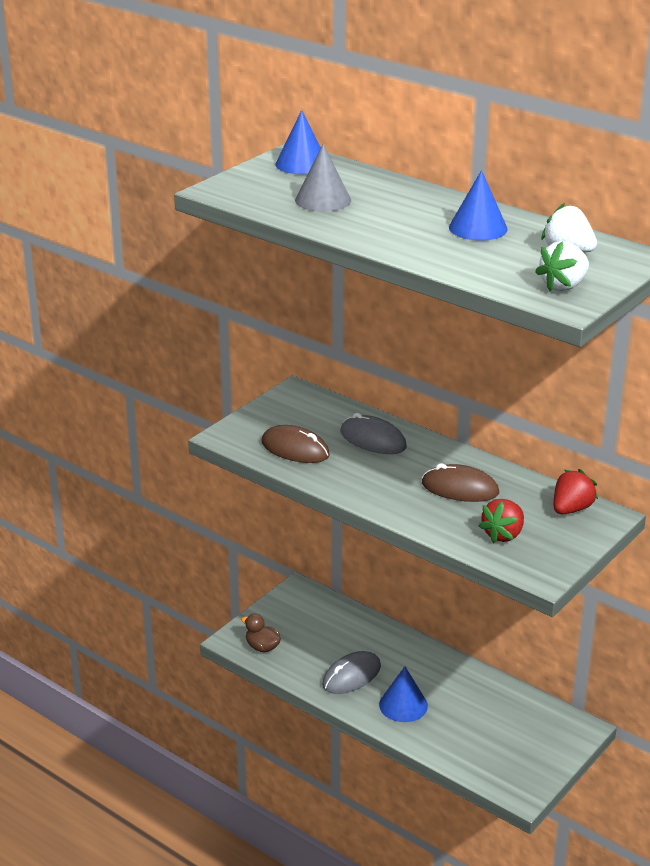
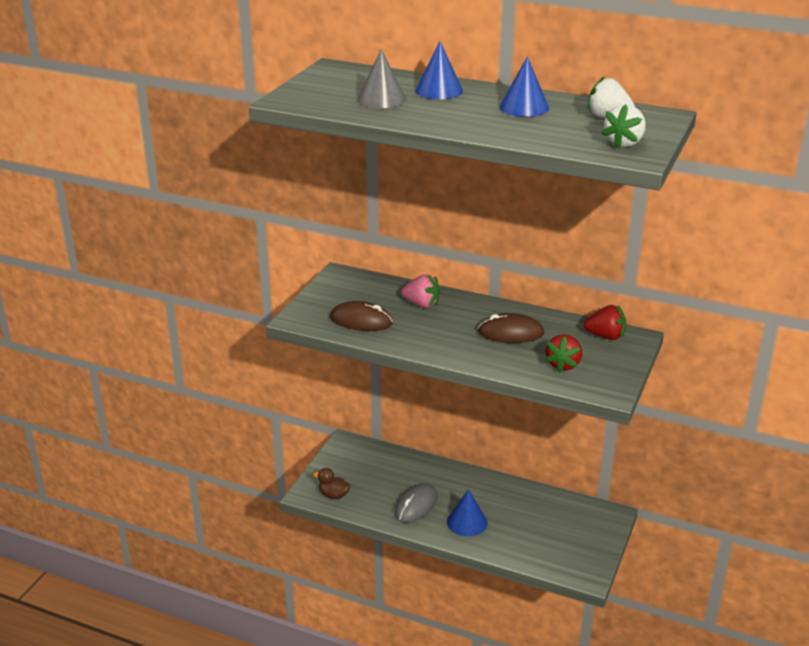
camera: 15 degrees left, 0 degrees up
blue cone [275,110,321,174] -> blue cone moved to [415,42,463,99]
grey mouse [341,413,407,454] -> pink strawberry [401,274,440,308]
red strawberry [554,469,598,514] -> red strawberry turned 75 degrees clockwise [584,305,626,340]

